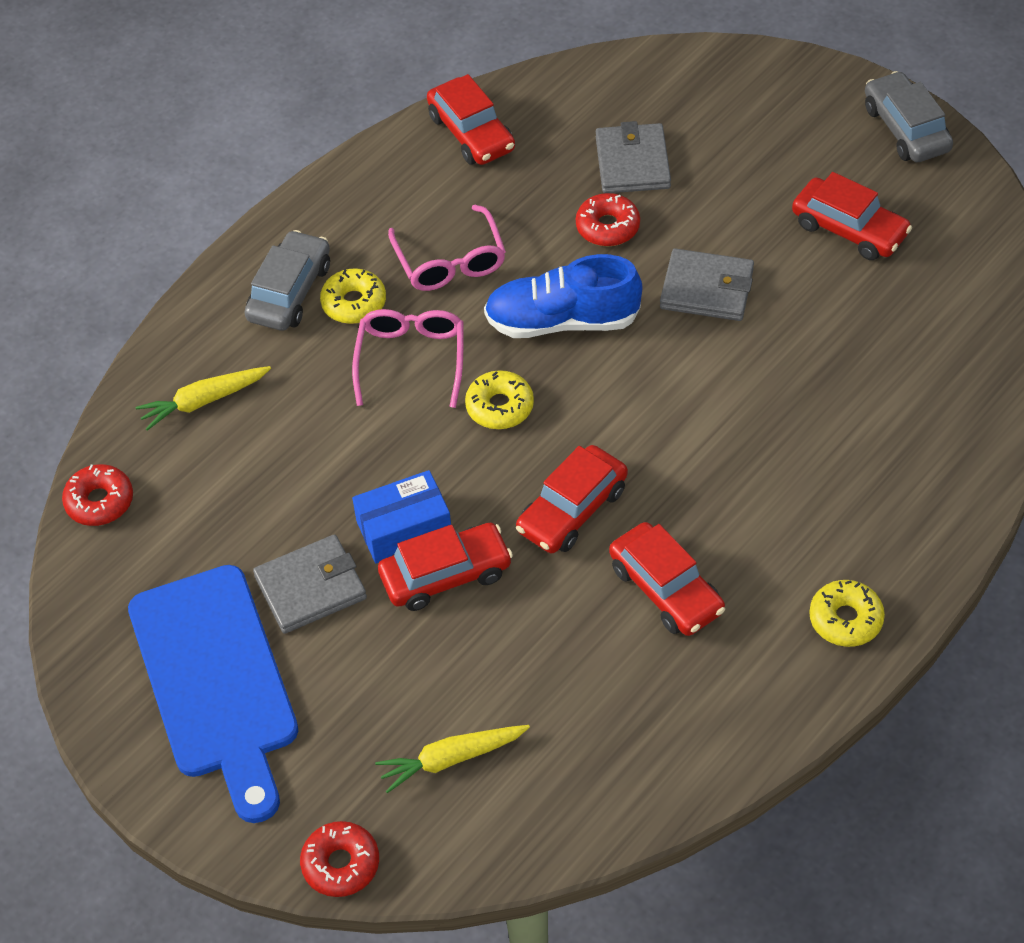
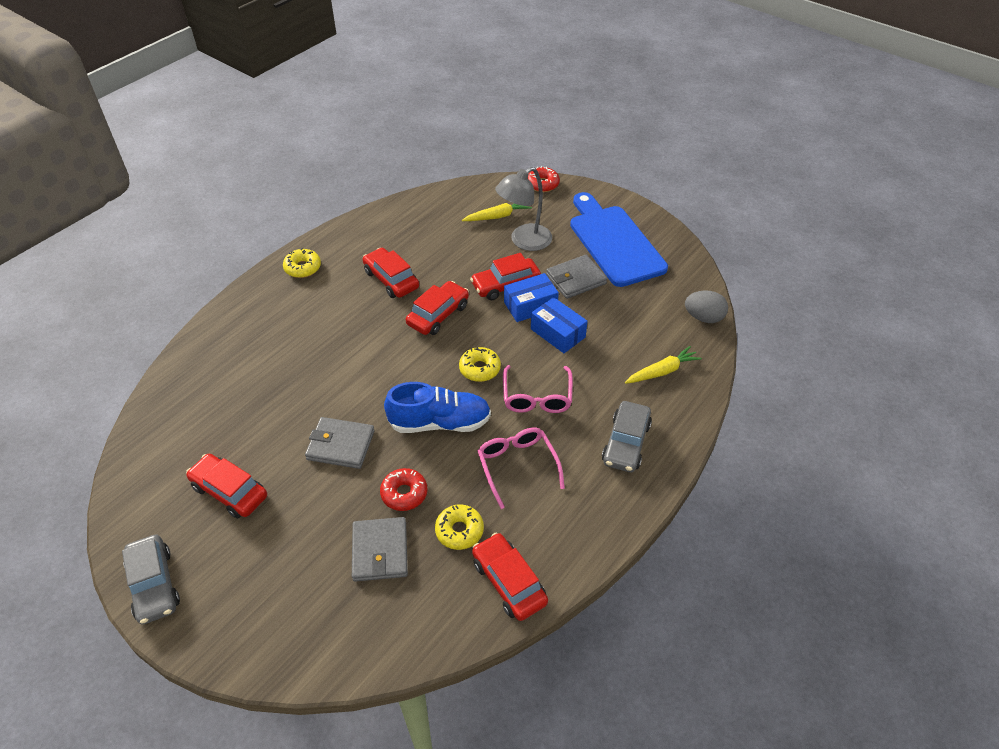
camera: 175 degrees right, 5 degrees down
red donut [62,464,133,526] -> grey egg [685,290,728,323]
yellow donut [320,268,386,324] -> yellow donut moved to [435,504,484,550]
none -> grey lamp [495,167,552,251]
none -> blue box [531,297,588,353]

